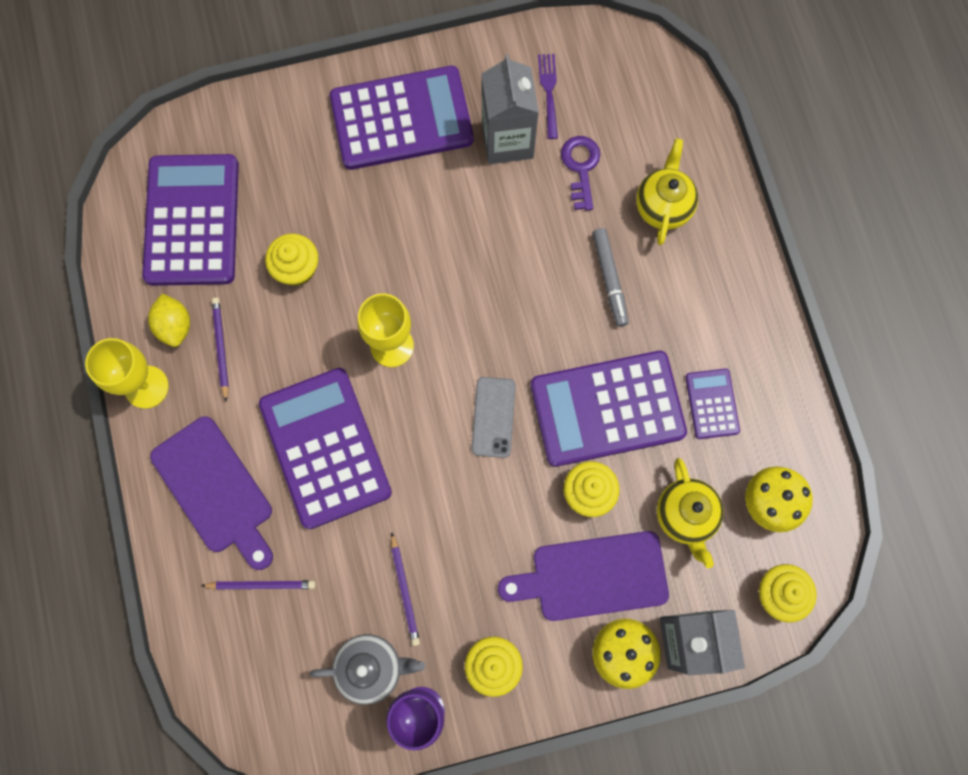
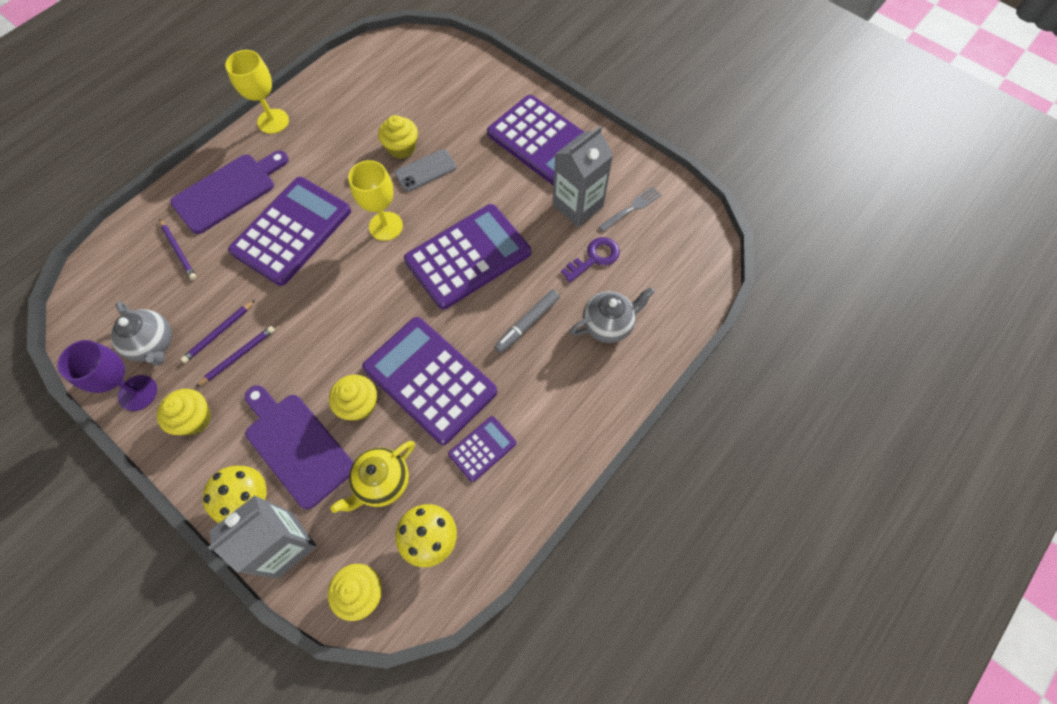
camera: 55 degrees right, 10 degrees down
purple calculator [142,154,239,286] -> purple calculator moved to [404,204,531,310]
yellow lemon [148,294,190,347] -> none
purple cutting board [150,416,273,570] -> purple cutting board turned 150 degrees counterclockwise [170,150,289,234]
purple pencil [212,298,229,401] -> purple pencil moved to [196,326,275,387]
grey phone [472,377,516,458] -> grey phone moved to [395,149,457,192]
purple fork [538,54,558,139] -> grey fork [598,186,661,232]
yellow teapot [636,139,698,245] -> grey teapot [570,287,655,343]

